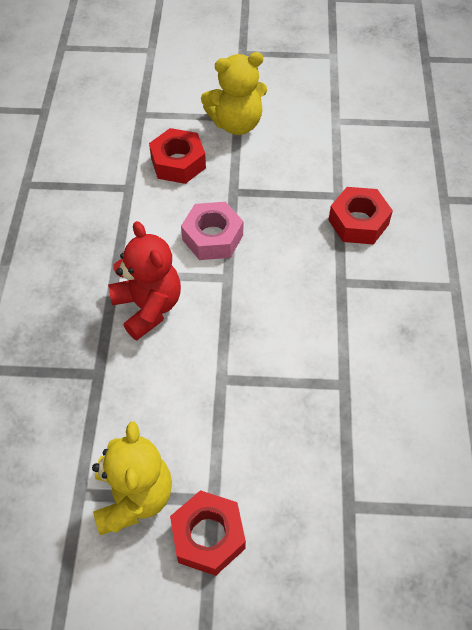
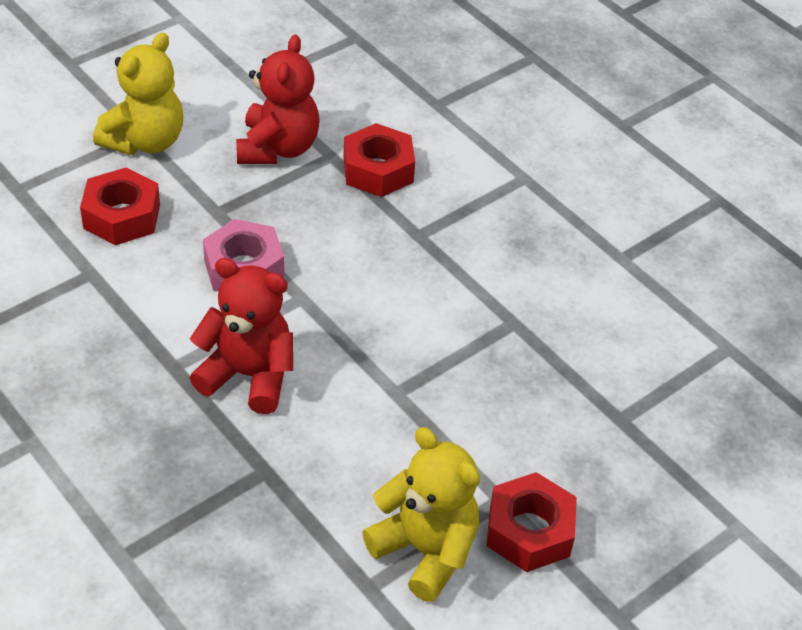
camera: 45 degrees left, 10 degrees down
none -> red teddy bear [236,35,320,164]

